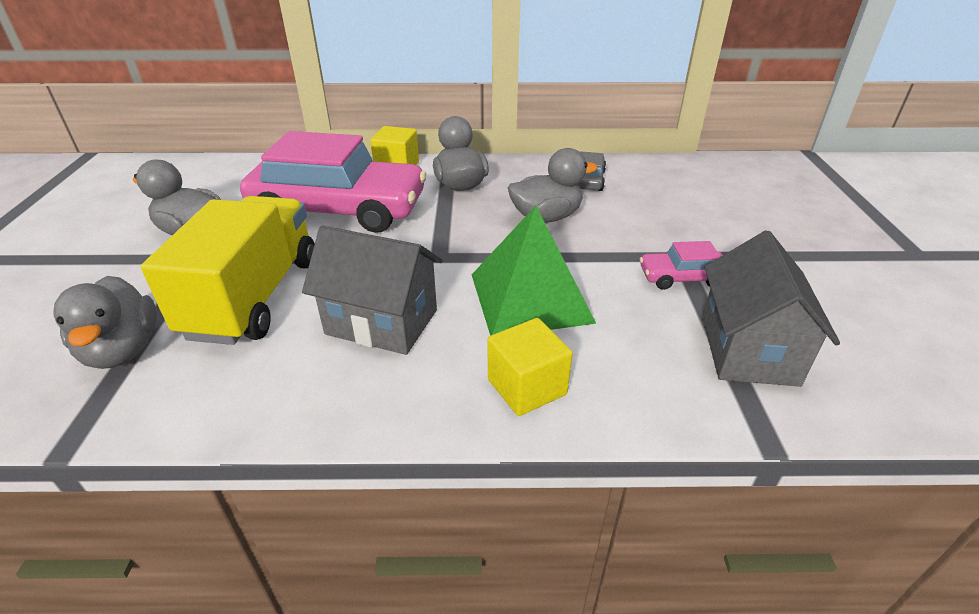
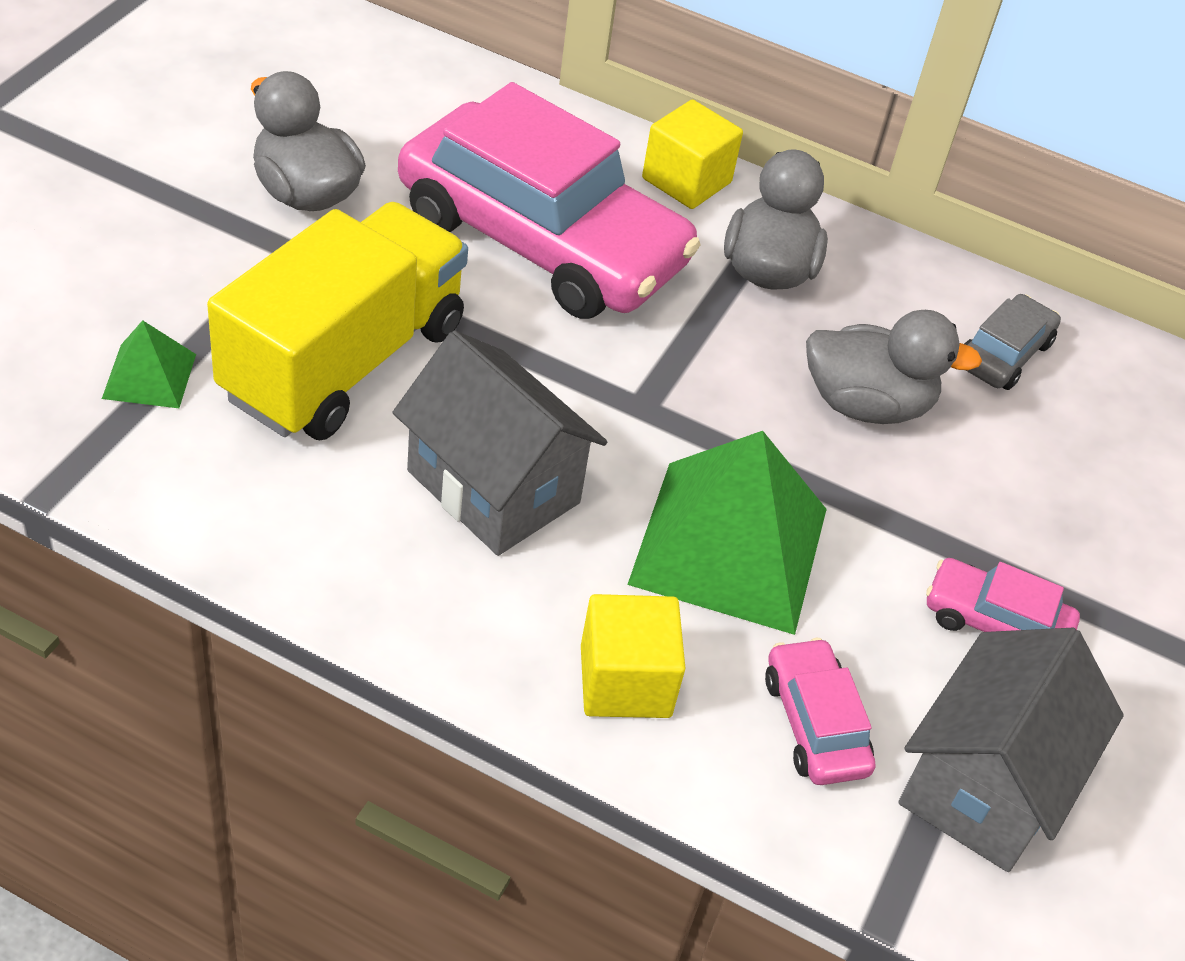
camera: 20 degrees right, 10 degrees up
grey duck [53,276,157,369] -> green pyramid [102,320,196,408]
none -> pink car [765,638,875,785]

